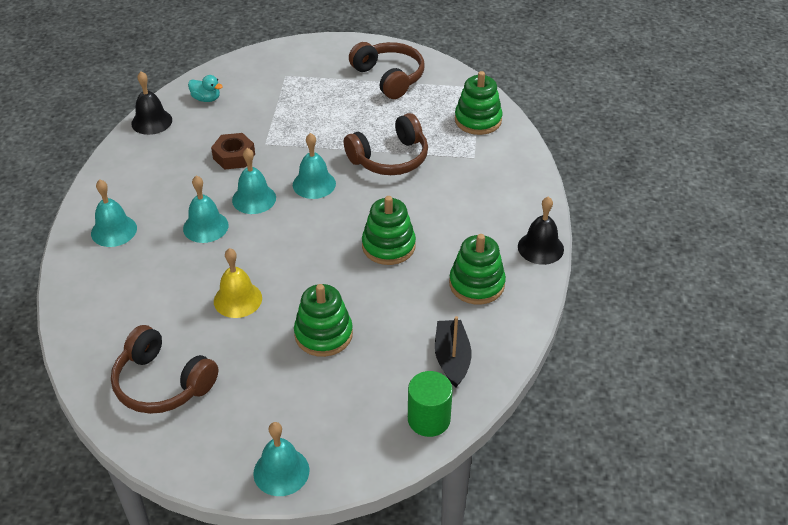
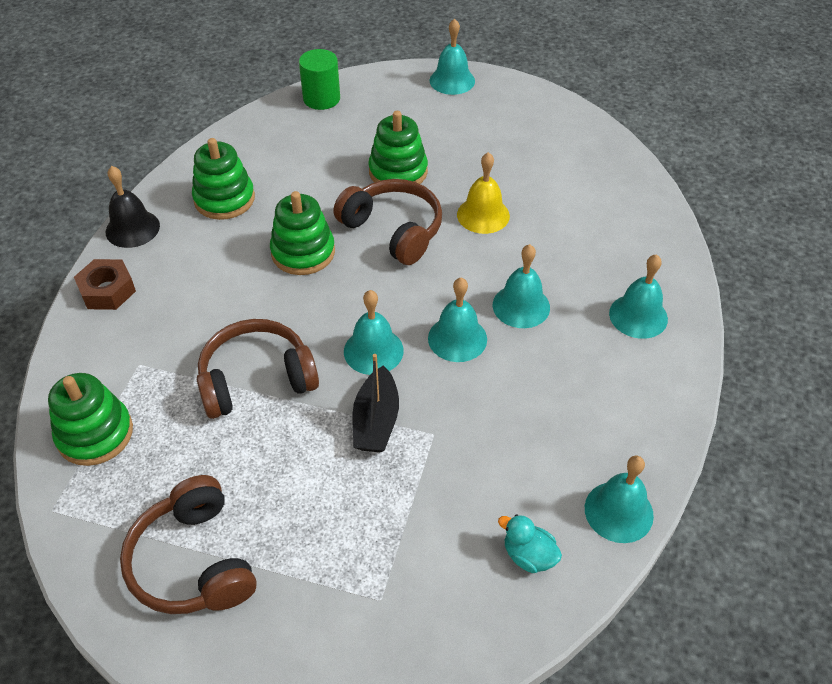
camera: 170 degrees left, 5 degrees up
brown headphones [111,325,218,414] -> brown headphones moved to [334,179,442,265]
black bell [131,71,172,135] -> turquoise bell [585,456,654,543]
brown nut [211,133,255,170] -> brown nut moved to [74,259,136,310]
black boat [435,316,472,388] -> black boat moved to [353,354,399,452]

